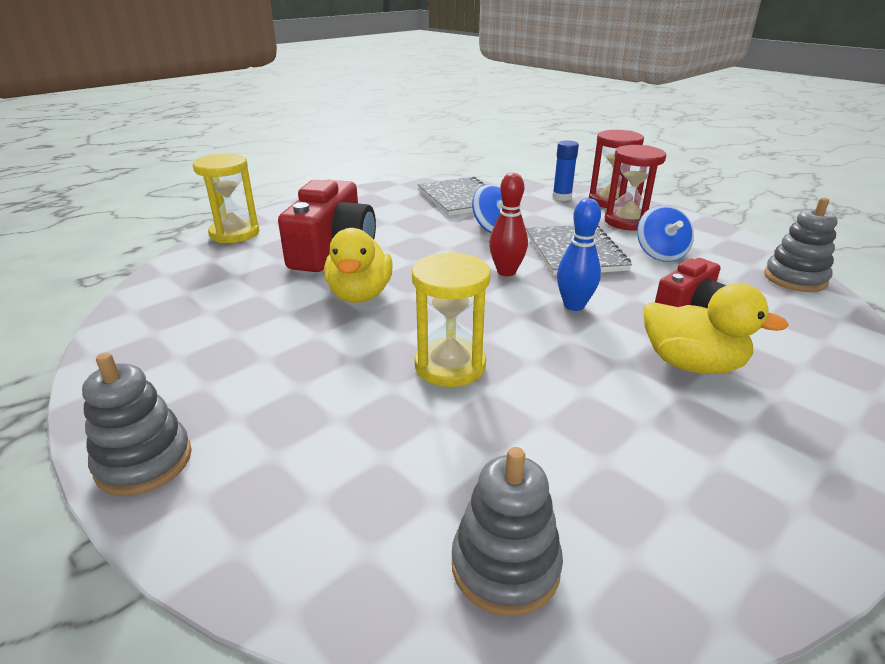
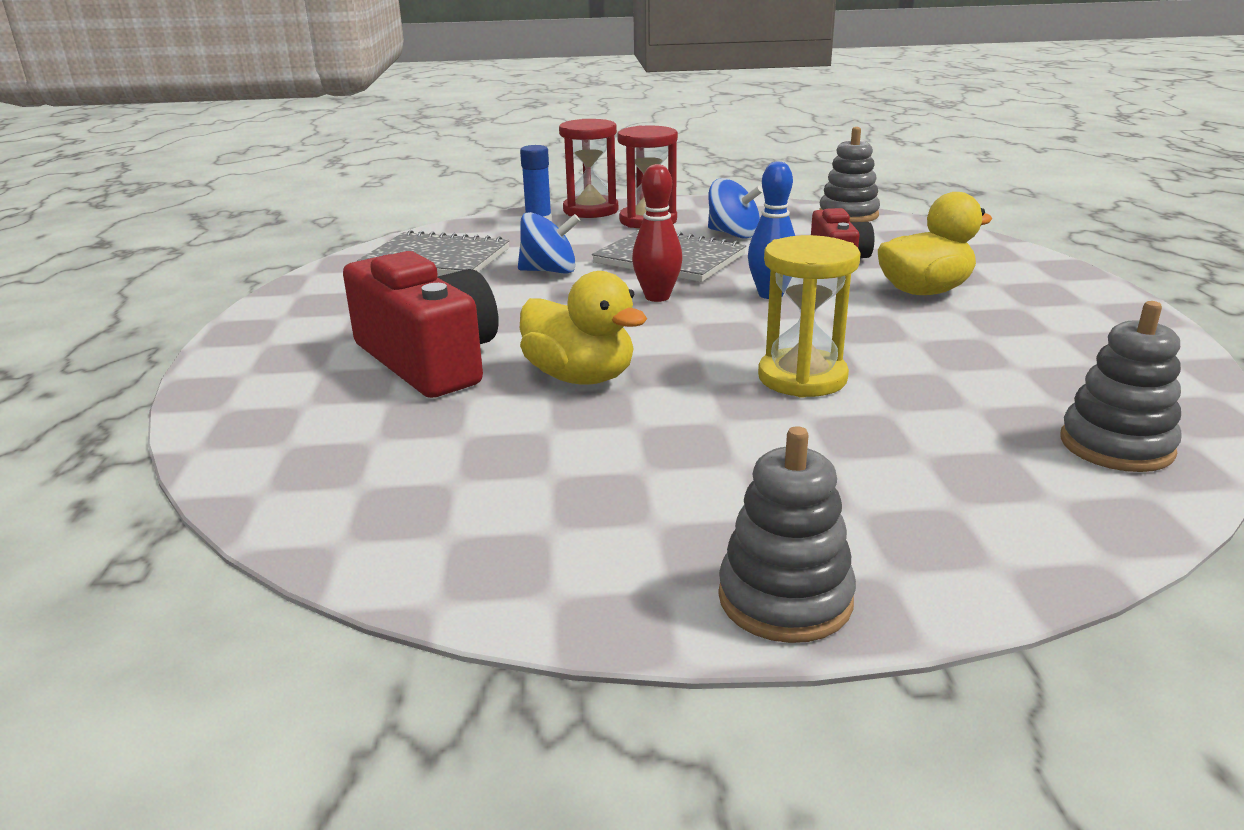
camera: 50 degrees left, 5 degrees down
yellow hourglass [193,153,259,243] -> none

